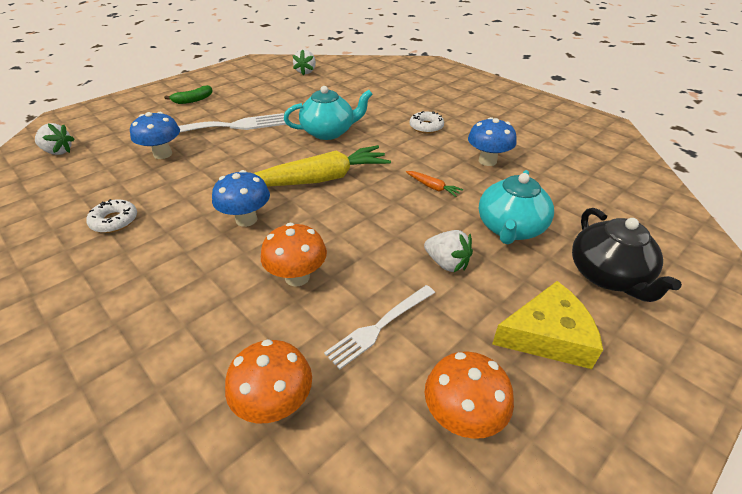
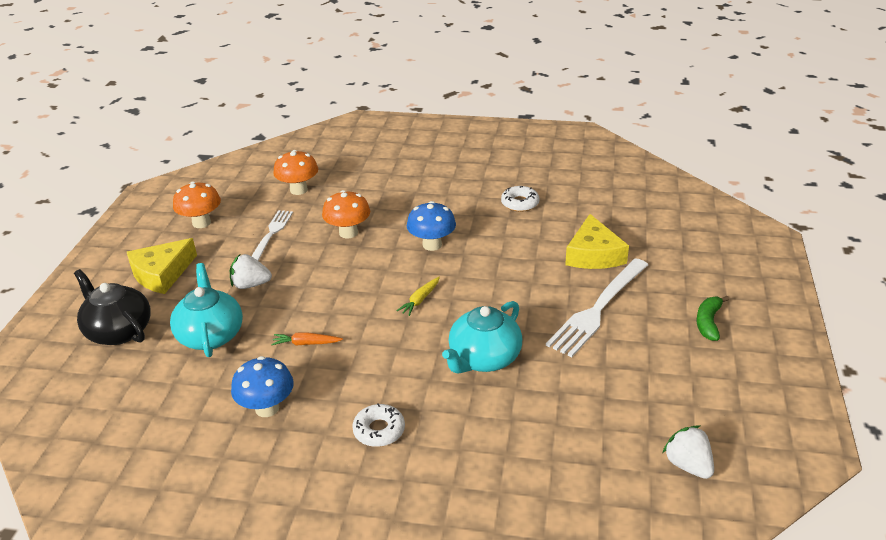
camera: 145 degrees right, 5 degrees down
white strawberry [35,123,75,155] -> none
blue mushroom [130,112,180,159] -> yellow cheese [565,214,629,269]
yellow carrot [253,145,391,187] -> yellow carrot [396,277,440,316], size x0.41

